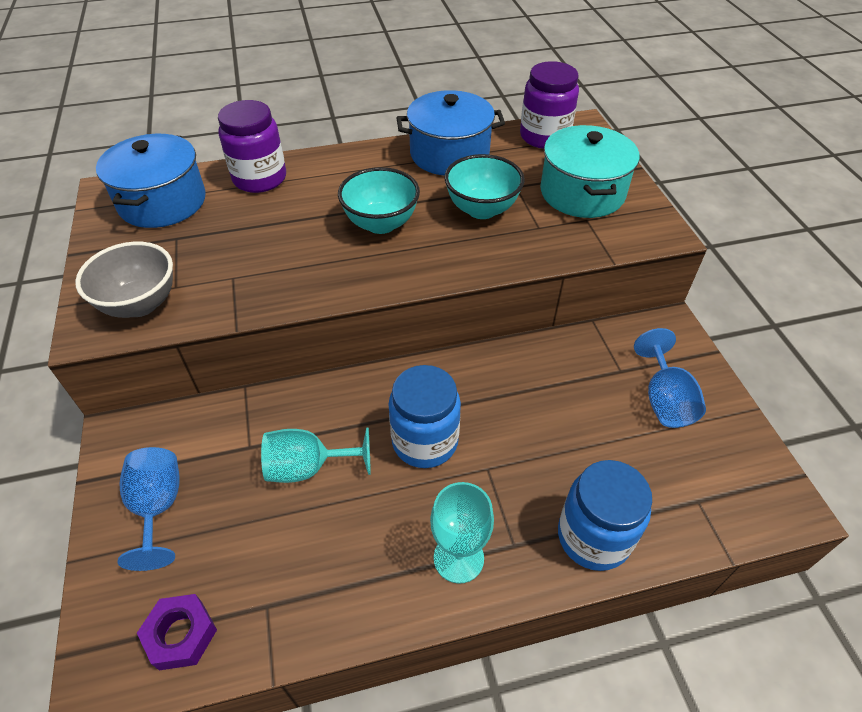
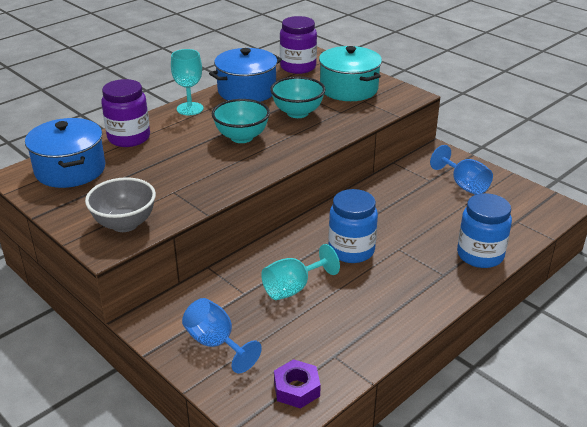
camera: 30 degrees left, 15 degrees down
turquoise goblet [430,482,494,584] -> turquoise goblet moved to [171,49,204,115]

